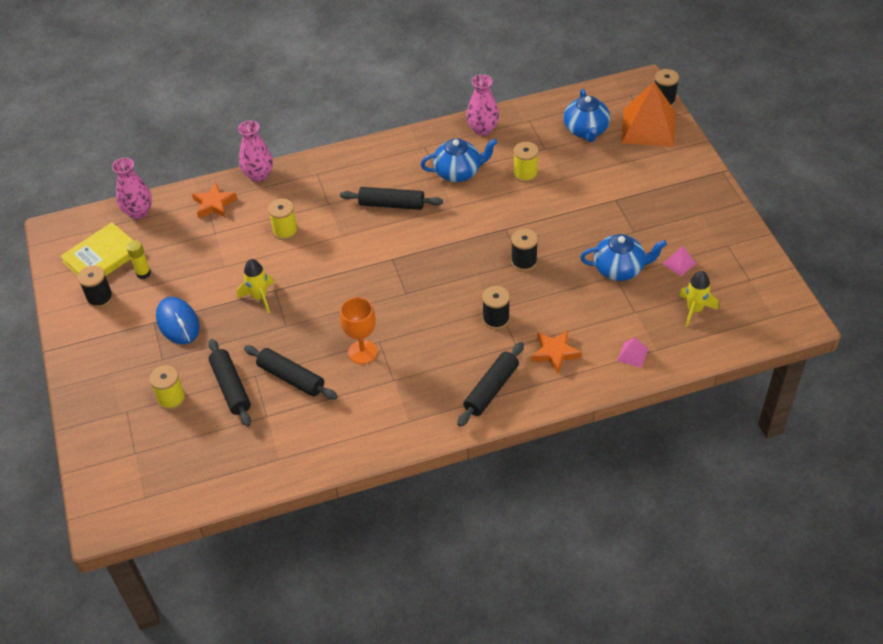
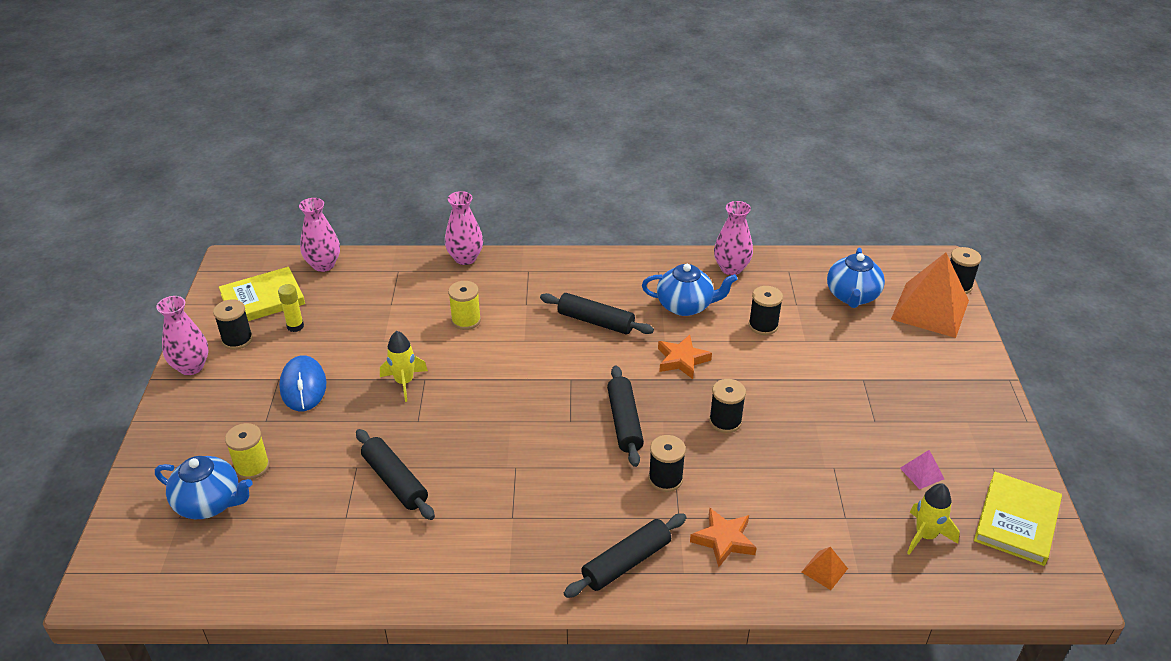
camera: 15 degrees right, 10 degrees down
orange star [192,182,237,218] -> orange star moved to [658,335,712,379]
black rolling pin [209,339,251,427] -> black rolling pin moved to [607,365,644,467]
orange goblet [340,297,377,364] -> none
yellow spool [513,142,539,183] -> black spool [749,286,783,335]
blue teapot [580,234,667,281] -> blue teapot moved to [155,456,252,519]
pink pyramid [617,338,648,368] -> orange pyramid [802,547,848,590]
none -> pink vase [156,296,208,375]
none -> yellow book [974,472,1062,566]

